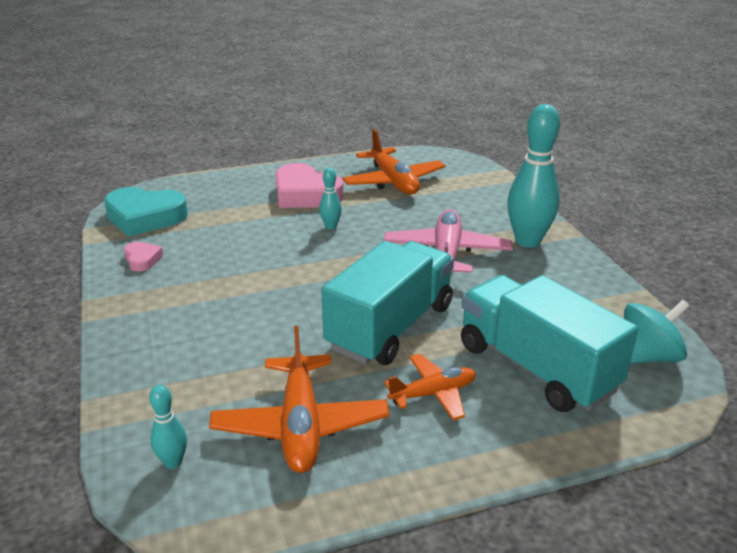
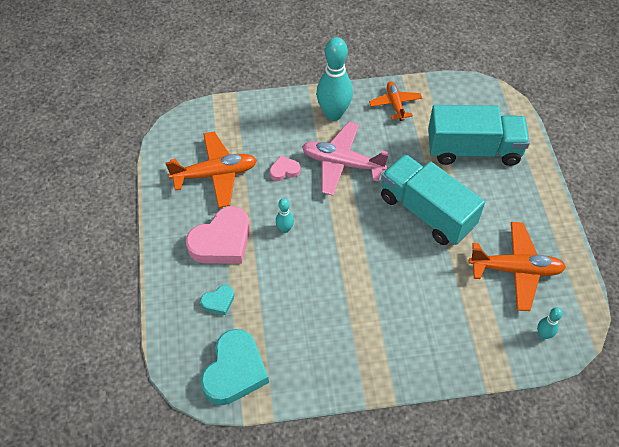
camera: 80 degrees left, 25 degrees up
pink heart [124,242,163,271] -> pink heart moved to [270,155,301,181]
orange plane [384,354,476,420] -> orange plane moved to [369,82,422,121]
turquoise truck [461,275,638,412] -> turquoise truck turned 150 degrees counterclockwise [428,105,530,166]
turquoise spinning top [624,300,690,364] -> none
none -> turquoise heart [200,285,234,315]

